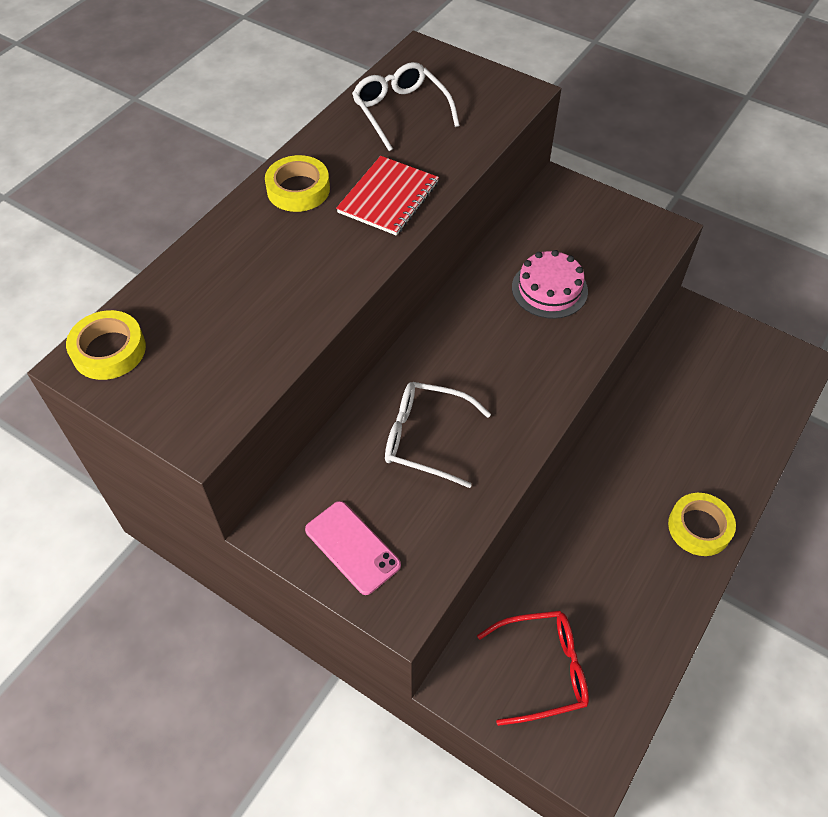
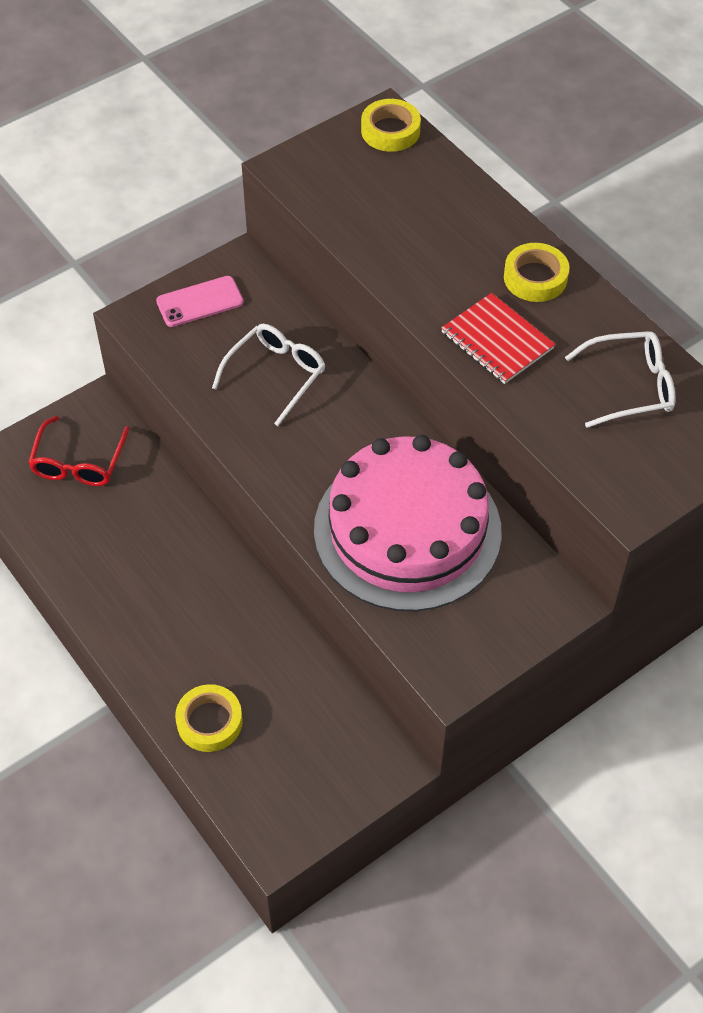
camera: 110 degrees right, 0 degrees up
pink cake [512,250,588,319] -> pink cake [314,435,502,611], size x2.21
yellow tape [668,493,736,556] -> yellow tape moved to [175,684,243,752]

